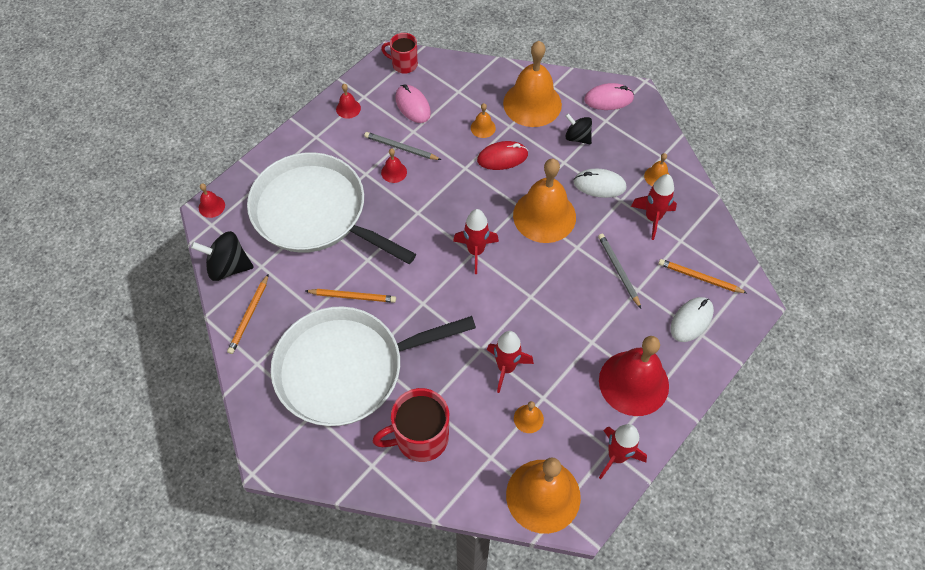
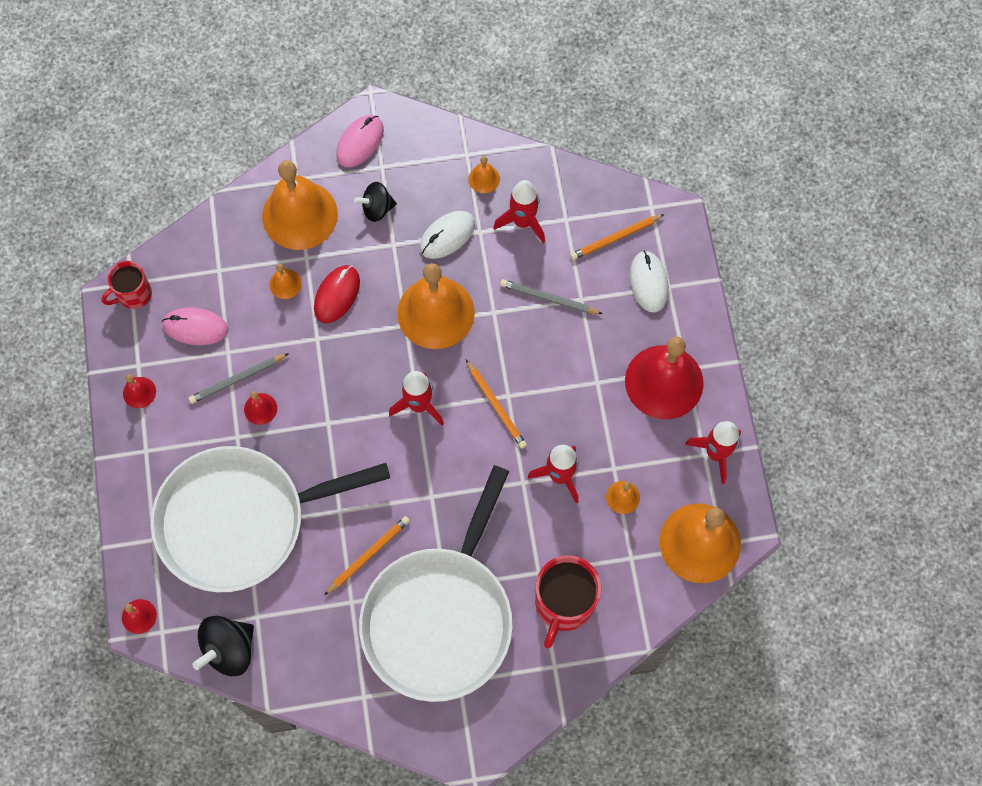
camera: 50 degrees left, 10 degrees up
orange pencil [227,274,269,354] -> orange pencil moved to [466,359,527,449]

